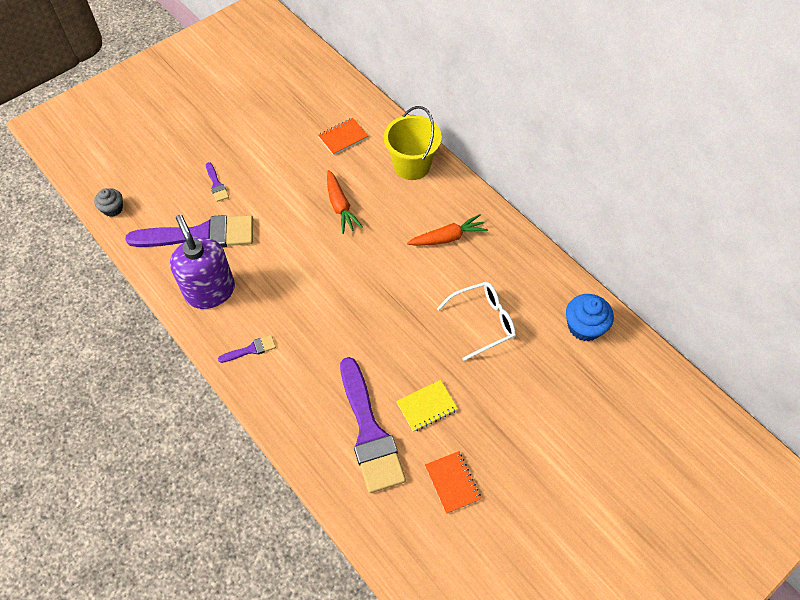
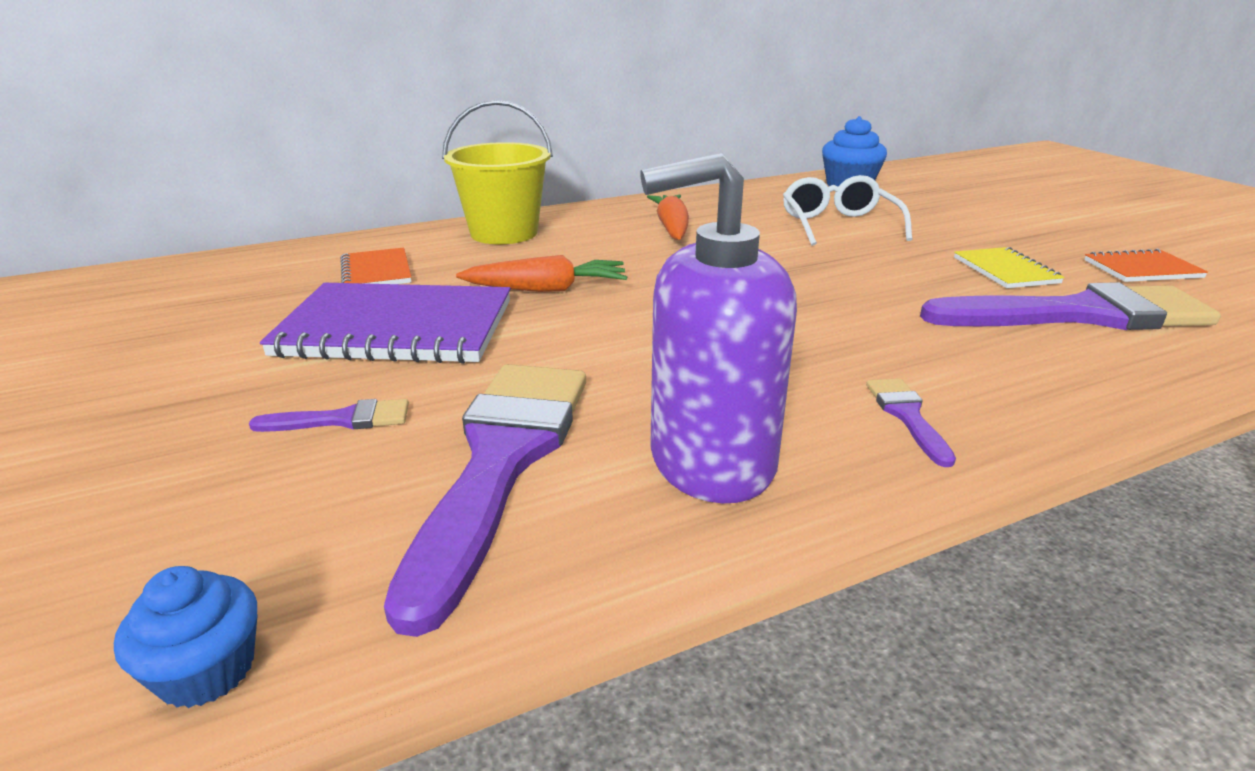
camera: 75 degrees left, 30 degrees down
grey cupcake [94,188,123,217] -> blue cupcake [114,566,258,708]
none -> purple notebook [260,283,511,364]

